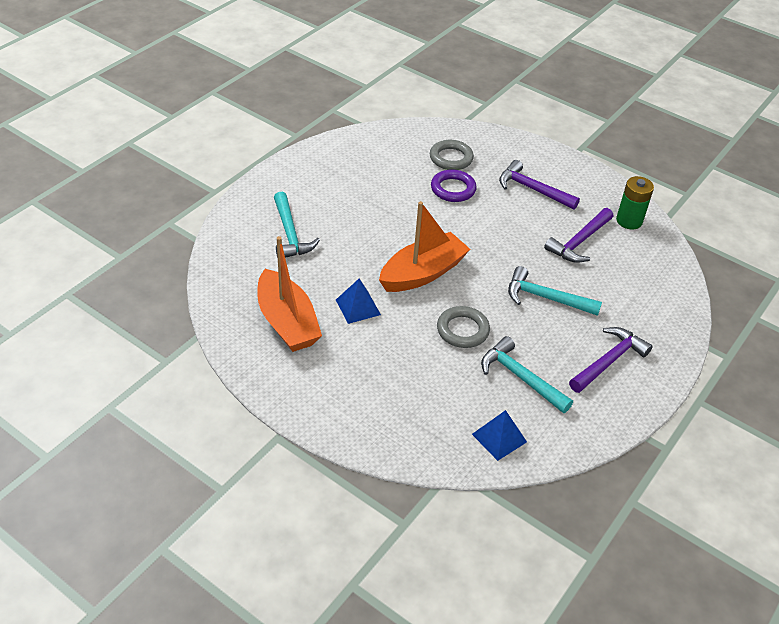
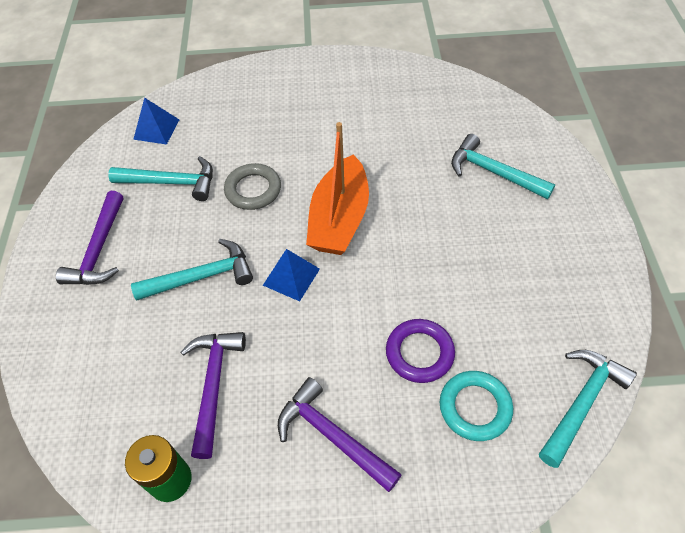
camera: 145 degrees right, 10 degrees up
orange boat [257,236,322,352] -> none
blue pyramid [336,279,381,324] -> blue pyramid moved to [263,249,320,301]
grey ring [430,140,474,170] -> turquoise ring [440,371,513,441]
purple hammer [499,160,580,210] -> purple hammer turned 135 degrees counterclockwise [278,377,402,492]
none -> turquoise hammer [539,350,637,468]

